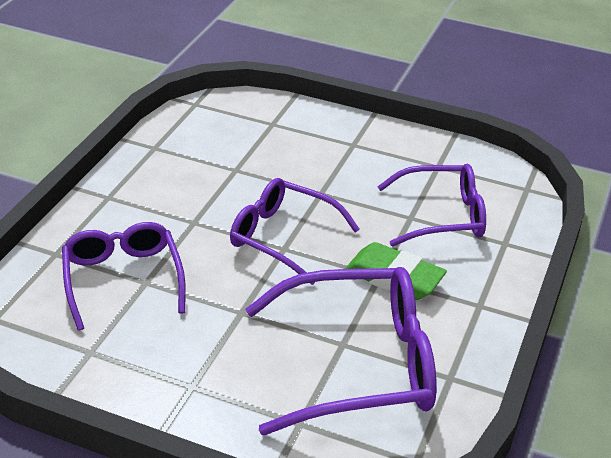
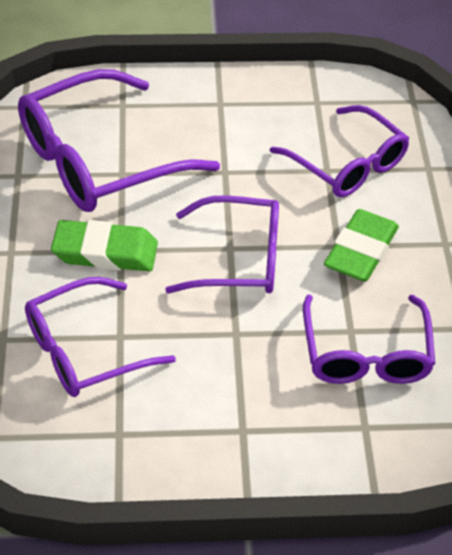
camera: 155 degrees right, 10 degrees up
none -> purple glasses [303,295,435,384]
none -> green eraser [324,209,399,282]

